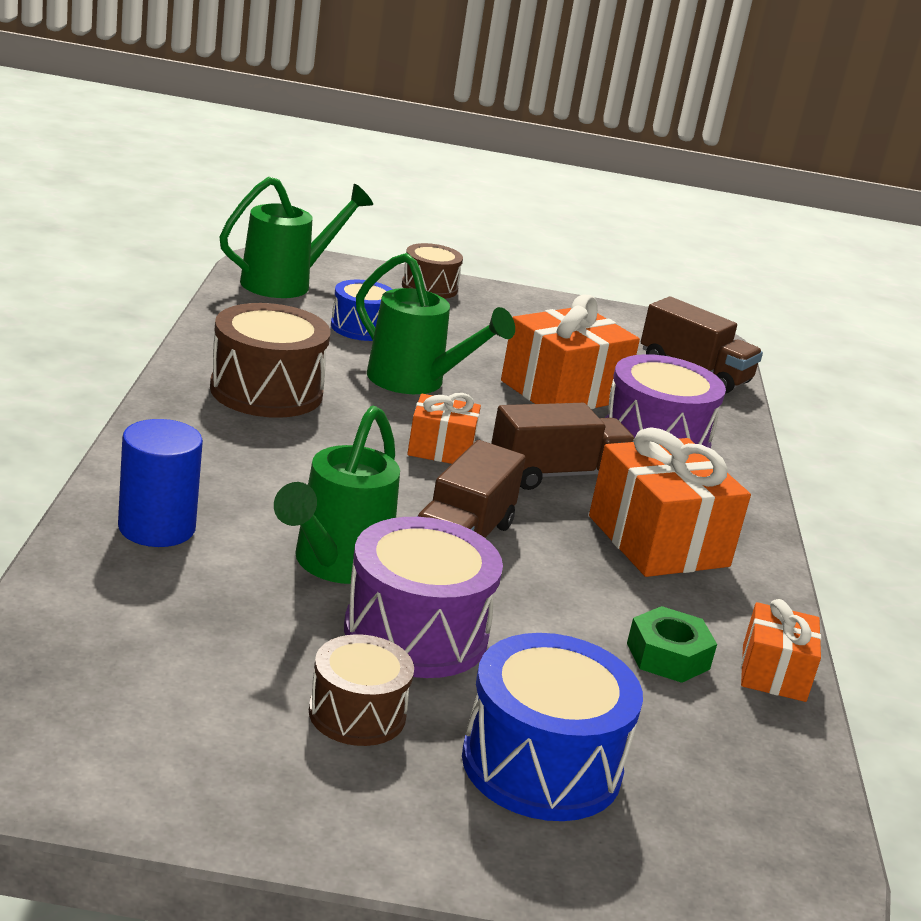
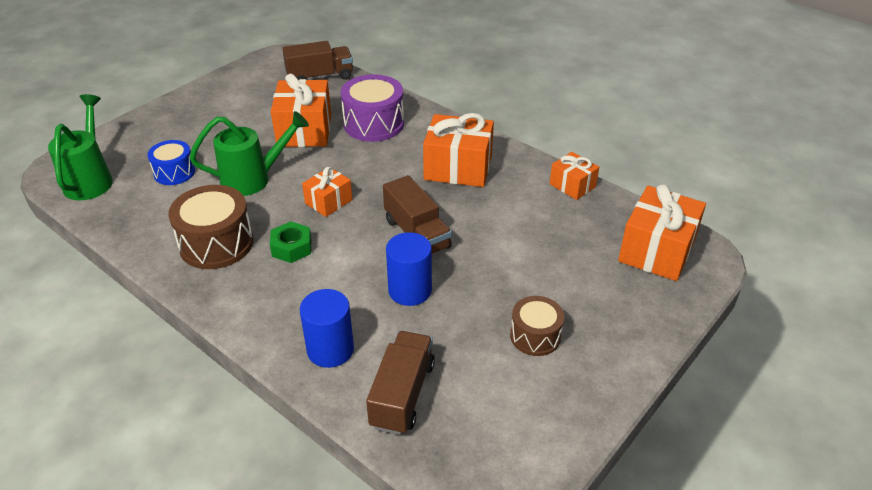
camera: 50 degrees left, 15 degrees up
green watering can [274,406,400,584] -> blue cylinder [386,232,432,306]
purple drum [344,517,503,678] -> none
brown drum [402,243,463,299] -> none
blue drum [462,633,643,821] -> none
brown truck [491,403,634,490] -> brown truck moved to [366,331,435,435]
green nut [627,606,717,683] -> green nut moved to [270,221,311,263]
none -> orange gift [618,184,706,281]

